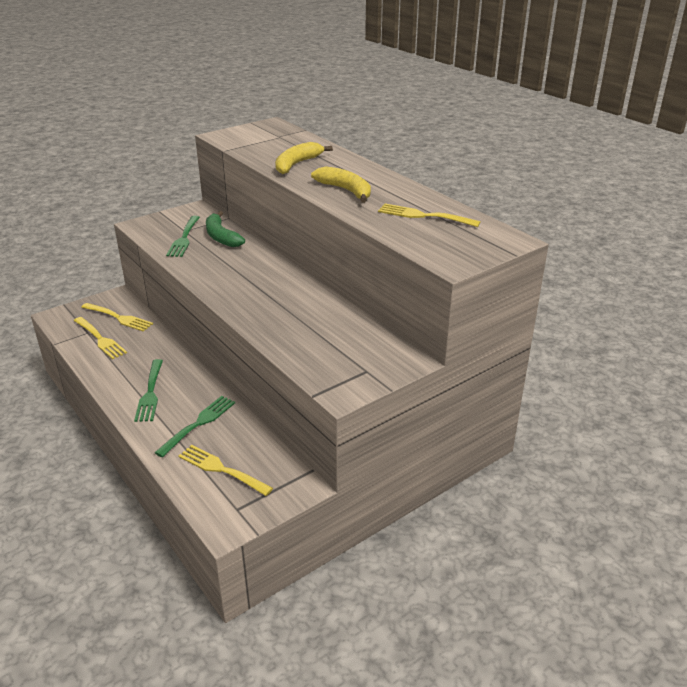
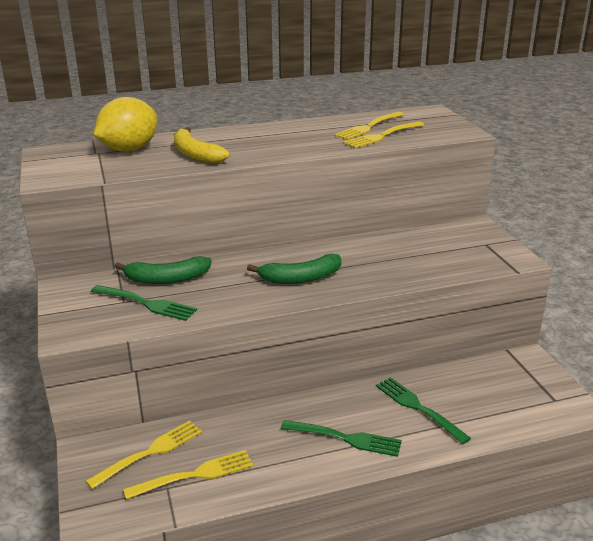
camera: 70 degrees left, 5 degrees down
yellow fork [178,445,273,496] -> yellow fork moved to [343,122,424,148]
yellow banana [311,166,371,203] -> none
none -> yellow lemon [94,97,157,152]
none -> green banana [247,254,341,284]

